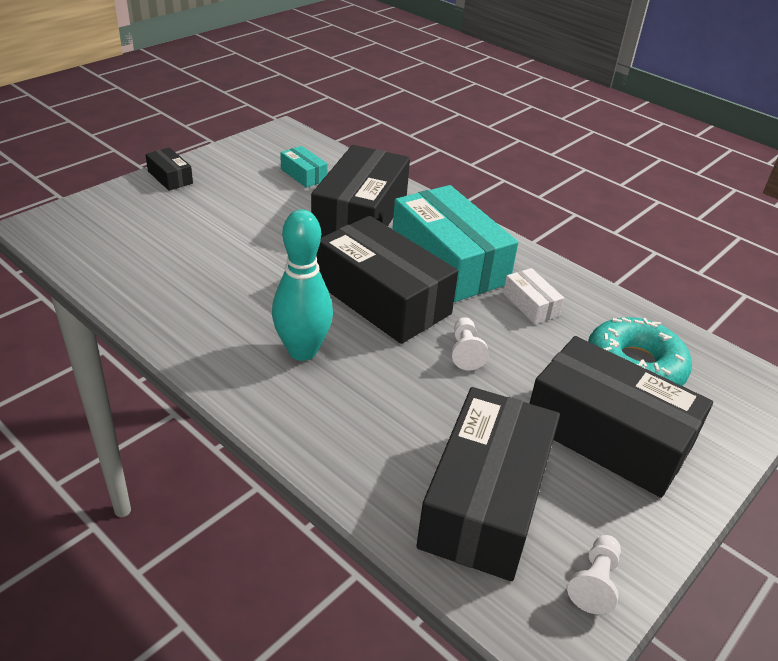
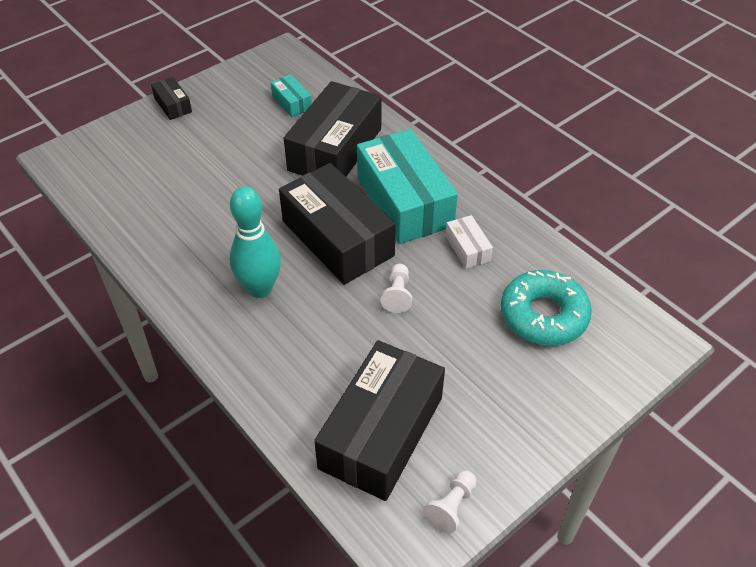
camera: 10 degrees right, 10 degrees up
black box [529,336,713,498] -> none

